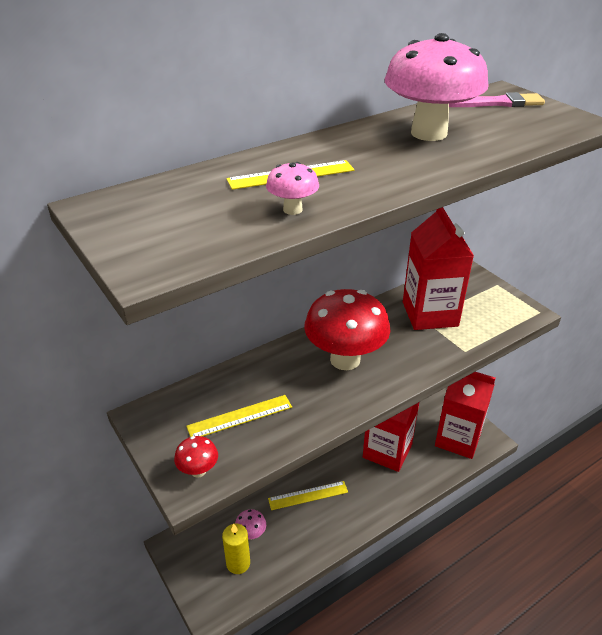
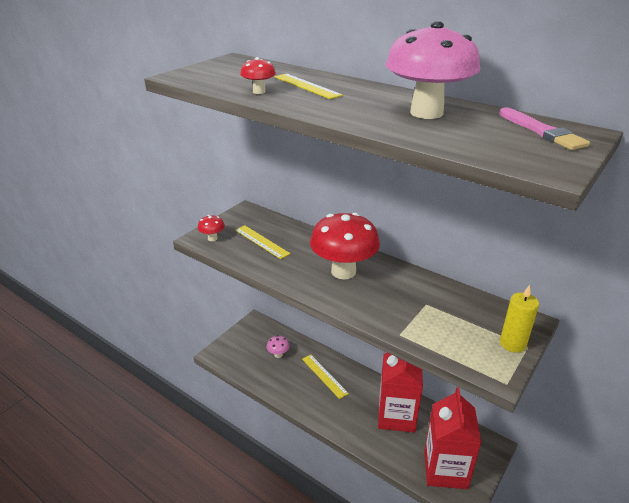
camera: 70 degrees right, 5 degrees down
yellow candle [222,524,250,574] -> yellow candle moved to [500,285,539,353]
pink mushroom [266,162,319,215] -> red mushroom [240,57,276,94]
red carton [403,207,474,330] -> none

